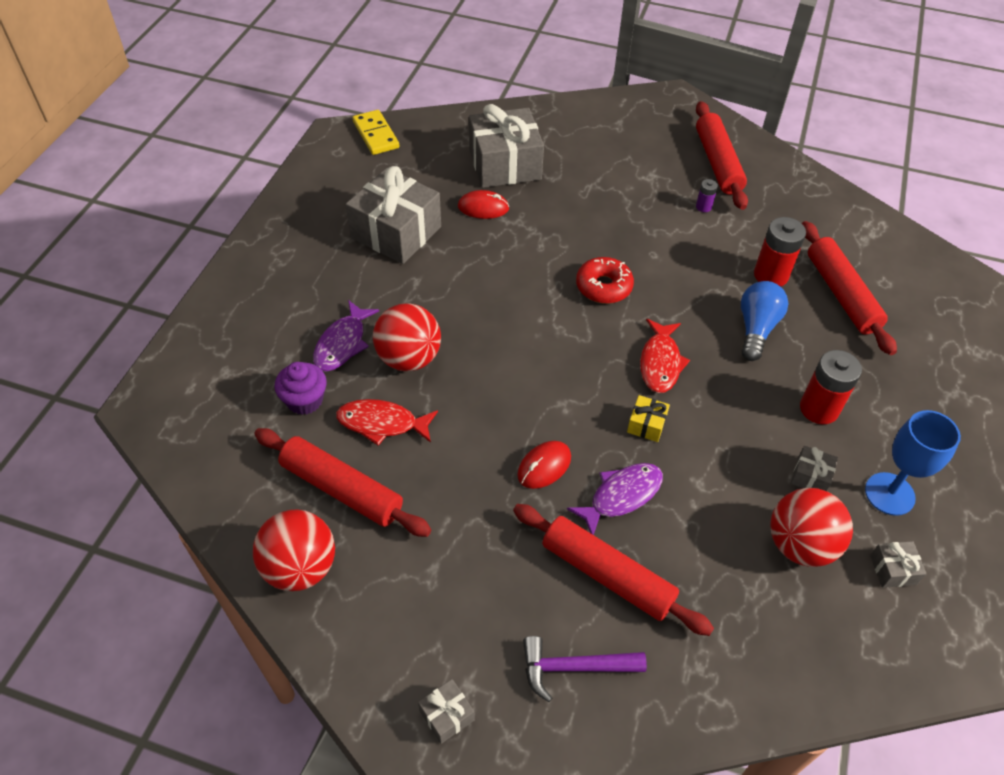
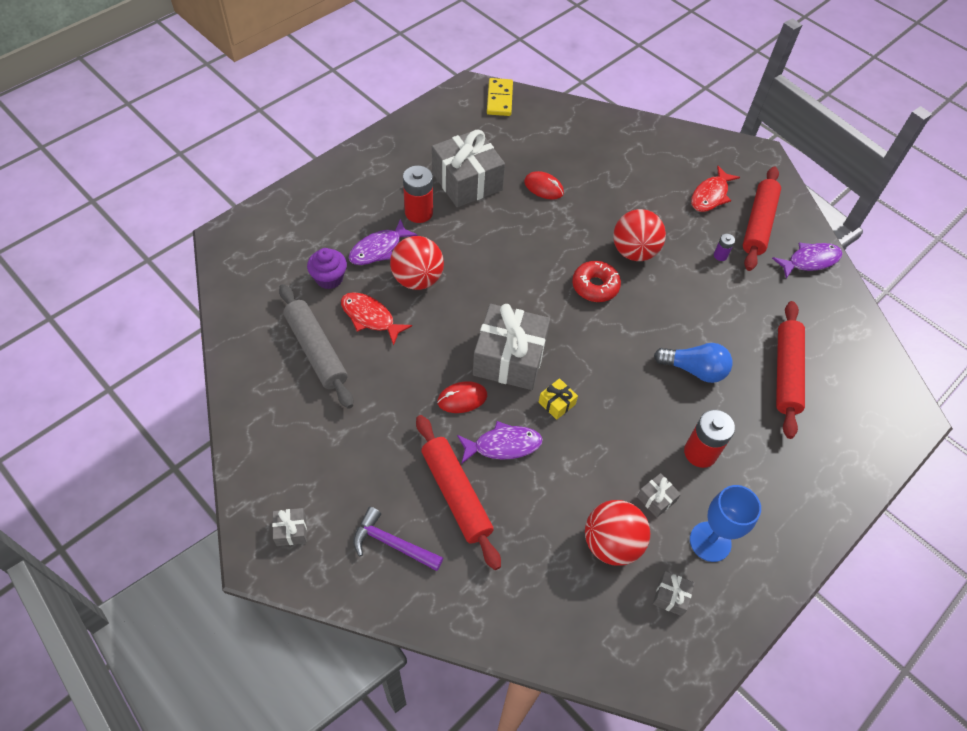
camera: 25 degrees right, 5 degrees up
red ball [253,509,335,591] -> red ball moved to [613,209,666,261]
red rolling pin [254,428,431,537] -> grey rolling pin [279,284,353,409]
grey gift [469,104,544,188] -> grey gift moved to [473,304,550,390]
red fish [640,319,690,393] -> red fish moved to [691,166,740,212]
blue light bulb [741,281,788,361] -> blue light bulb turned 60 degrees clockwise [654,343,732,383]
red battery [754,217,806,287] -> red battery moved to [403,166,433,223]
none -> purple fish [772,243,843,279]

